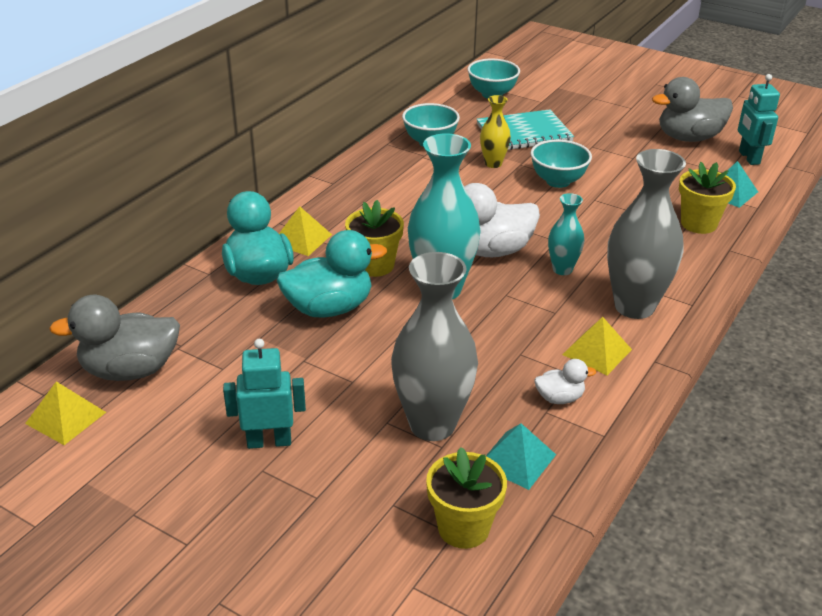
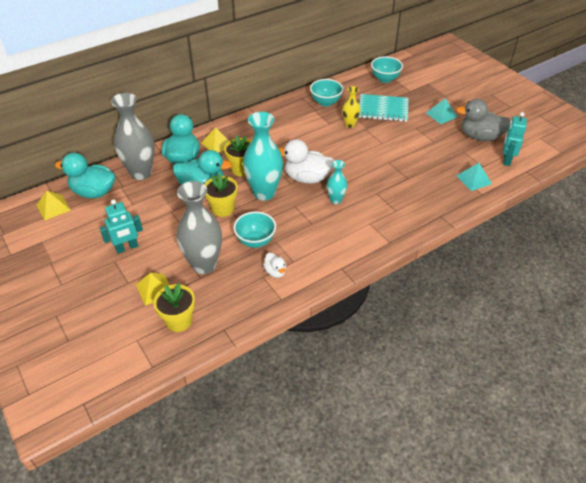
camera: 25 degrees right, 10 degrees up
grey duck [49,295,180,381] -> turquoise duck [55,153,115,198]
turquoise robot [223,339,306,449] -> turquoise robot turned 135 degrees clockwise [100,199,143,254]
turquoise pyramid [486,423,556,490] -> turquoise pyramid moved to [426,98,457,124]
turquoise bowl [530,140,592,188] -> turquoise bowl moved to [233,212,276,248]
white duck [535,359,596,404] -> white duck turned 45 degrees clockwise [263,252,286,278]
yellow pyramid [562,317,632,375] -> yellow pyramid moved to [136,273,169,306]
grey vase [607,149,686,319] -> grey vase moved to [111,93,154,180]
yellow flower pot [679,162,736,234] -> yellow flower pot moved to [204,173,238,217]

